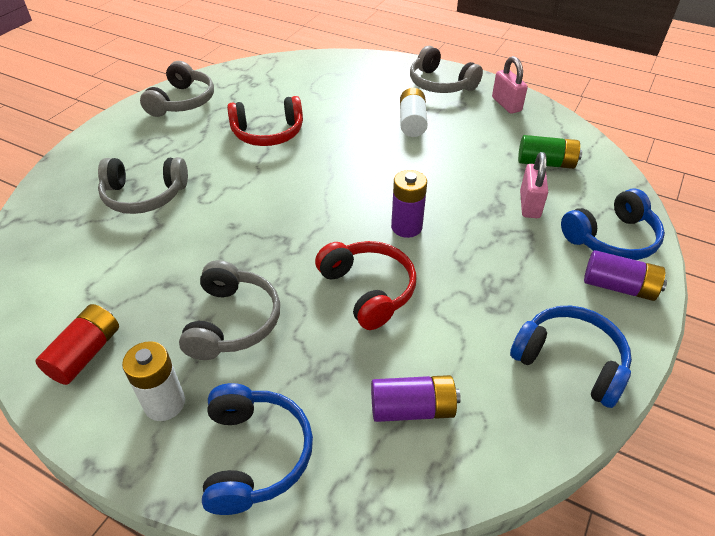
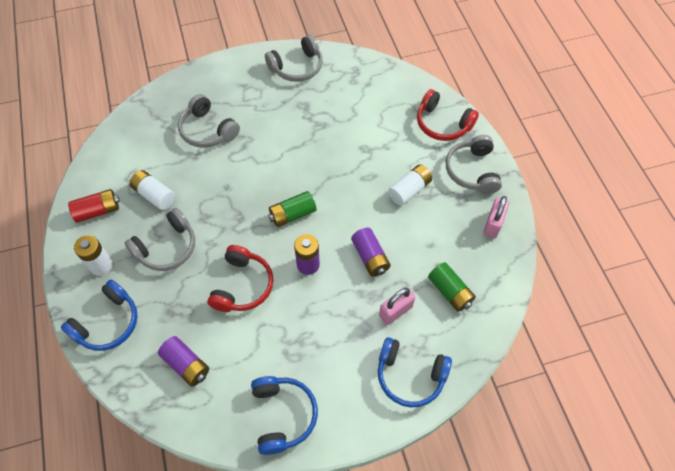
camera: 45 degrees right, 15 degrees up
red headphones [227,96,303,146] -> red headphones moved to [417,89,479,141]
purple battery [584,250,667,301] -> purple battery moved to [351,228,391,276]
none -> white battery [130,170,175,210]
none -> green battery [268,191,317,227]

